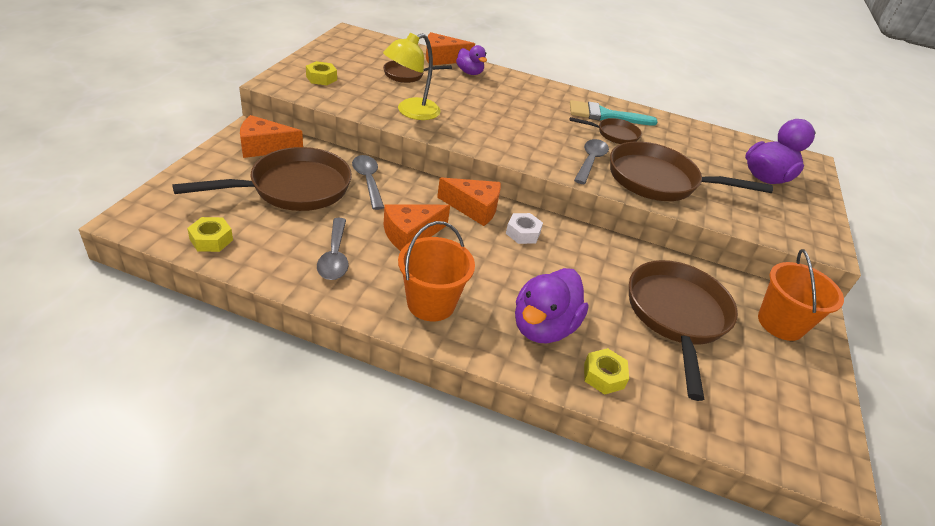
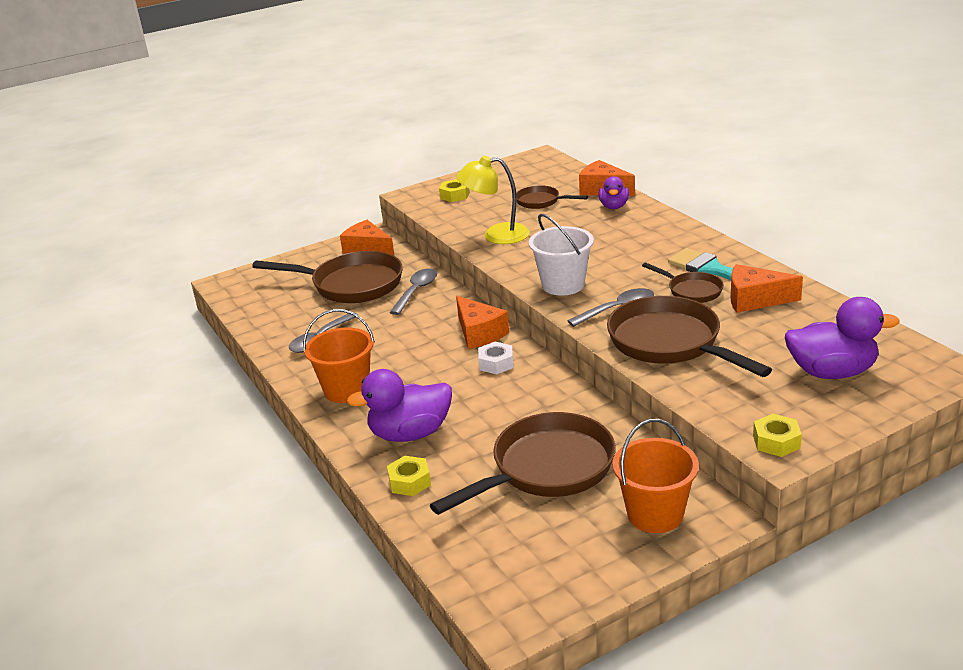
camera: 50 degrees right, 10 degrees down
yellow nut [187,217,233,252] -> yellow nut moved to [753,414,802,457]
orange cheese [384,204,450,251] -> orange cheese moved to [731,264,803,313]
none -> white bucket [529,214,594,296]

